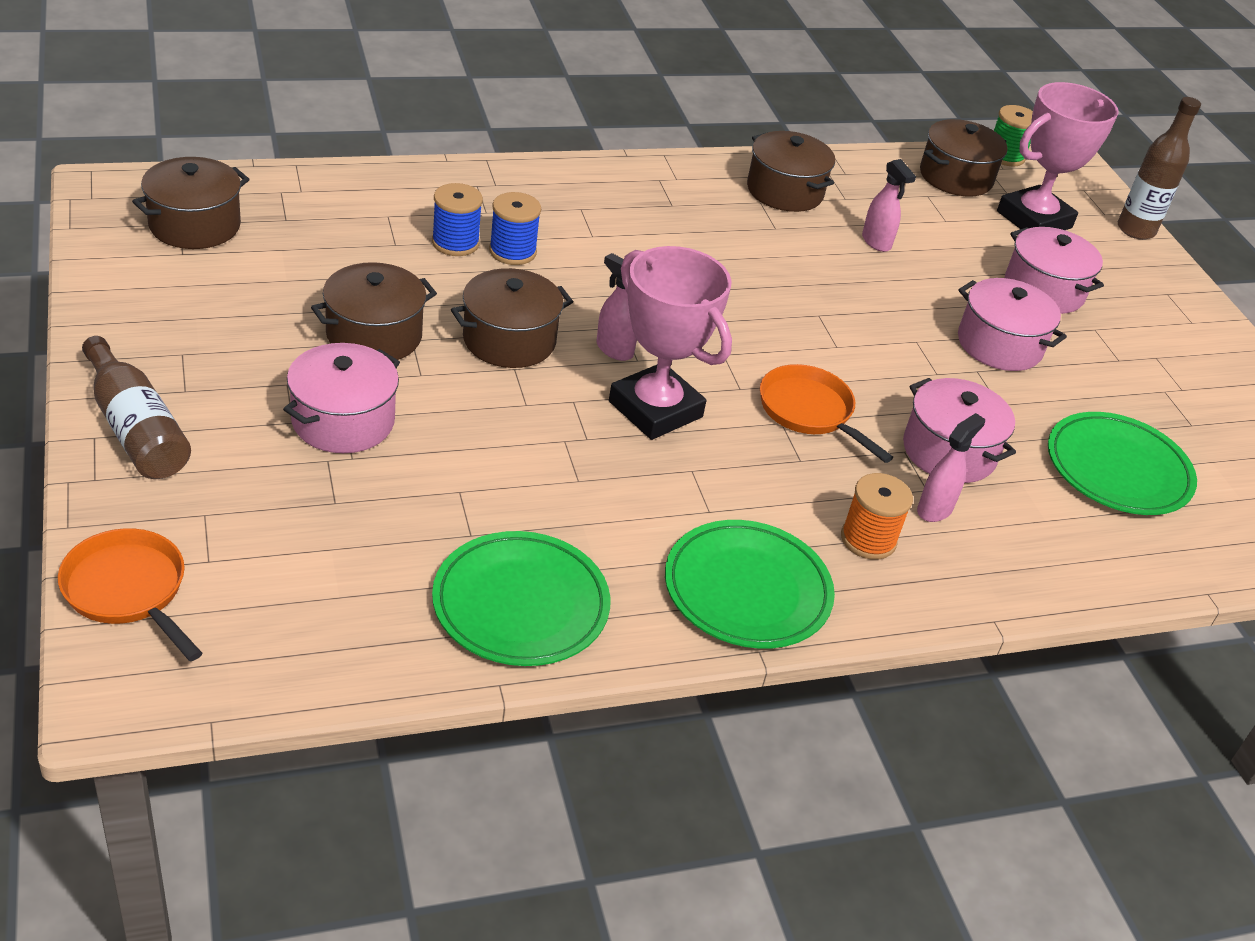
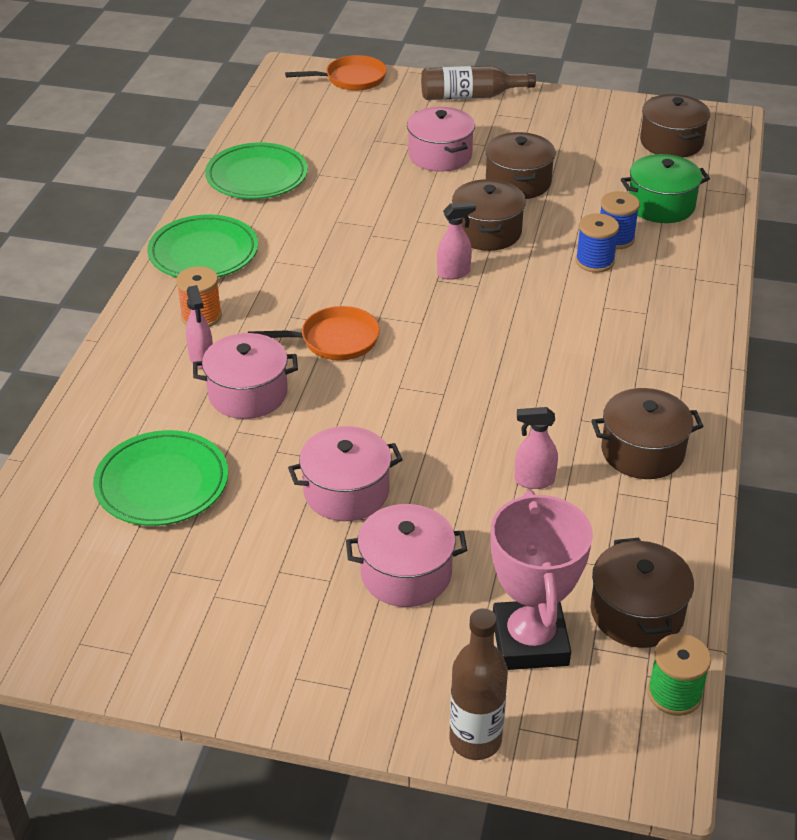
camera: 125 degrees right, 0 degrees up
pink trophy [609,246,732,440] -> none
none -> green pot [621,154,710,223]

